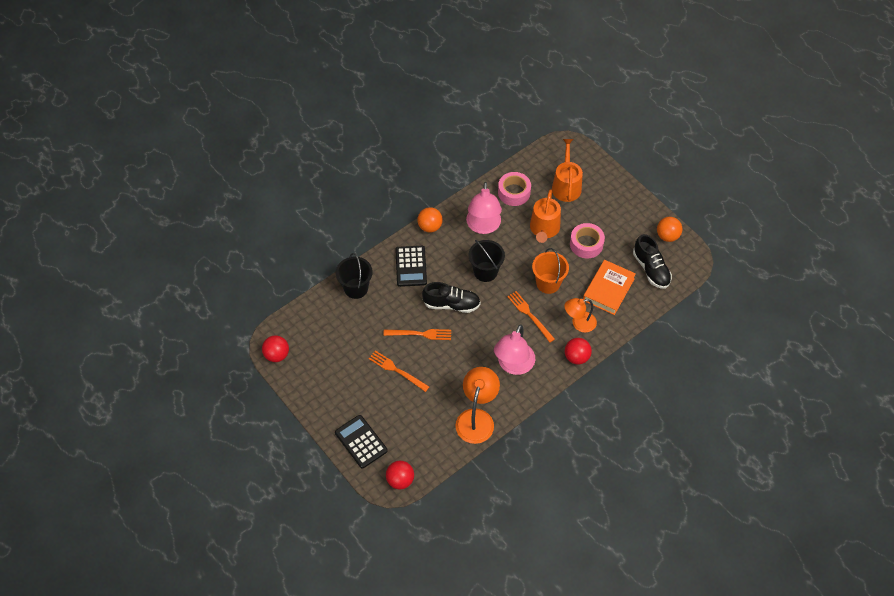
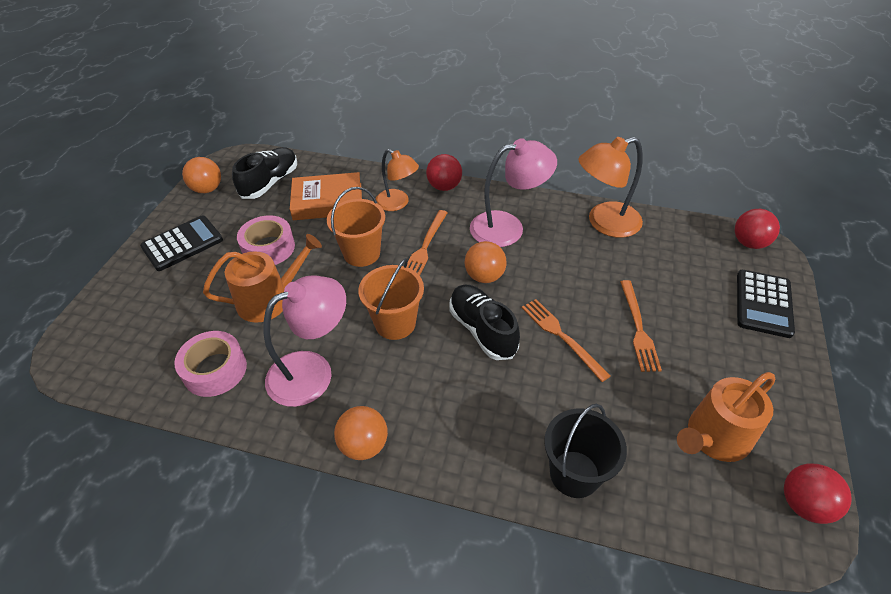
camera: 125 degrees left, 10 degrees down
black calculator [395,246,427,287] -> black calculator moved to [140,215,223,271]
black bucket [468,240,505,282] -> orange bucket [358,258,424,340]
orange watering can [552,139,583,202] -> orange watering can moved to [677,372,776,462]
none -> orange ball [464,241,507,283]

